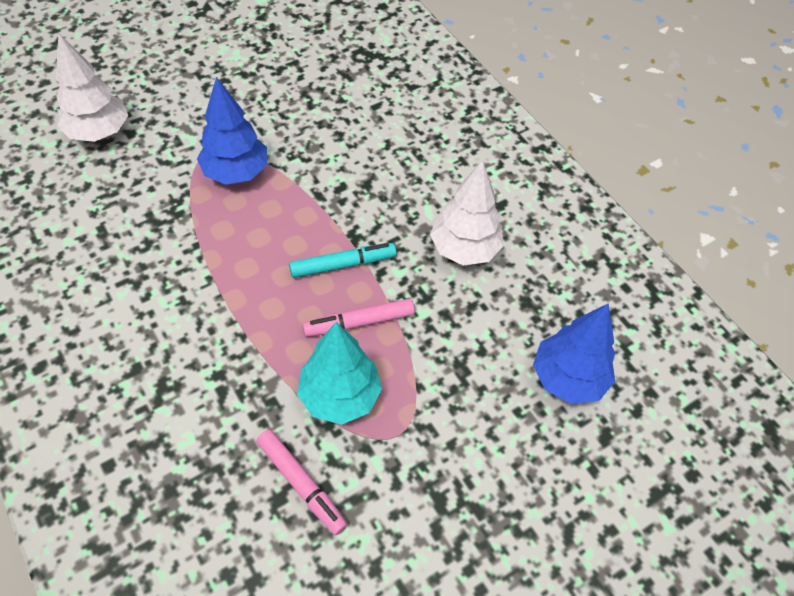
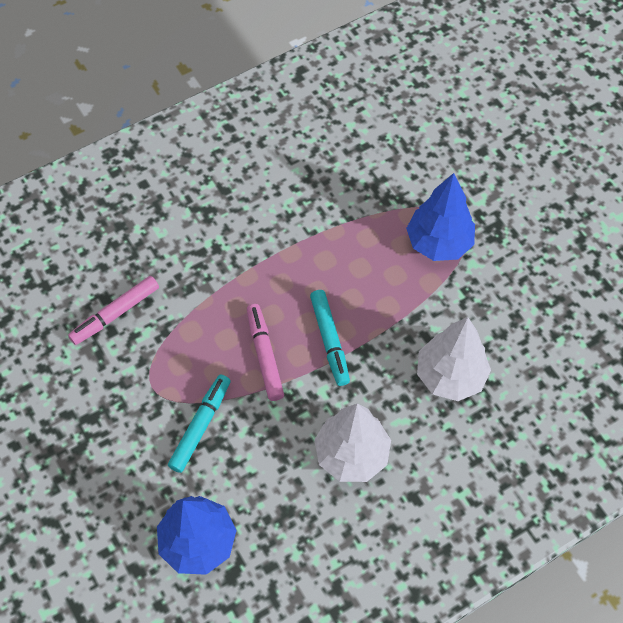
camera: 95 degrees right, 5 degrees up
white tree [56,34,128,142] -> white tree moved to [417,317,491,401]
turquoise tree [297,322,382,425] -> none
none -> turquoise marker [168,374,231,473]

